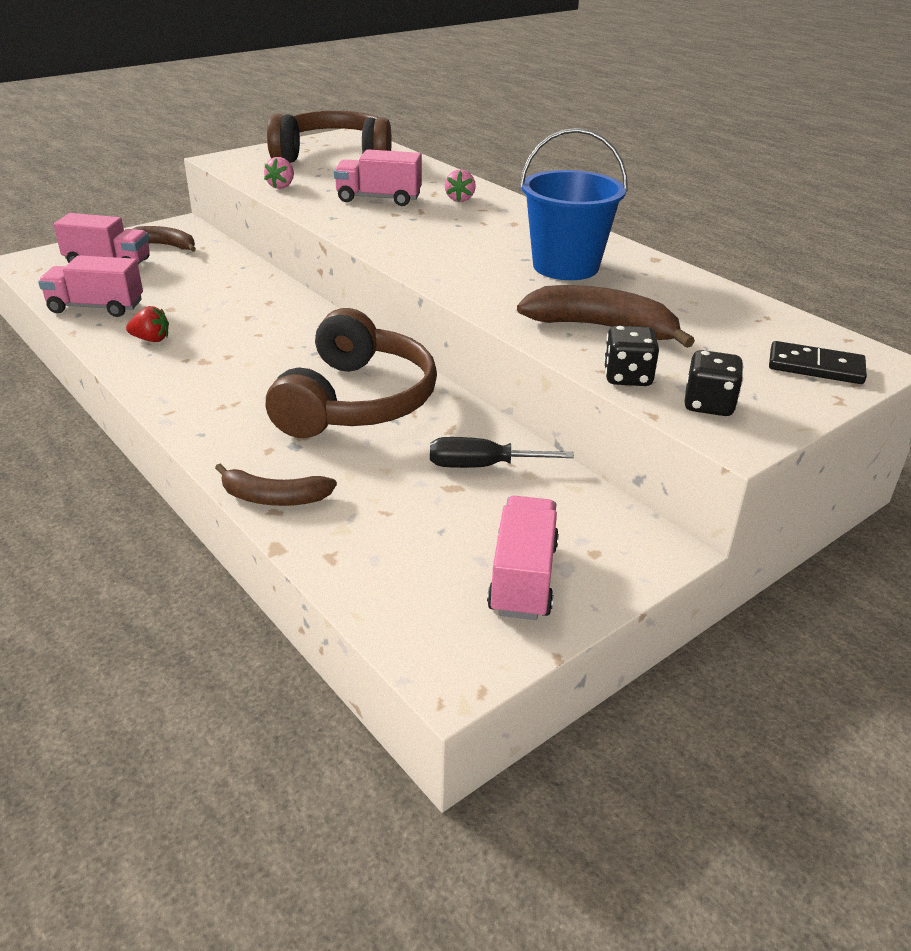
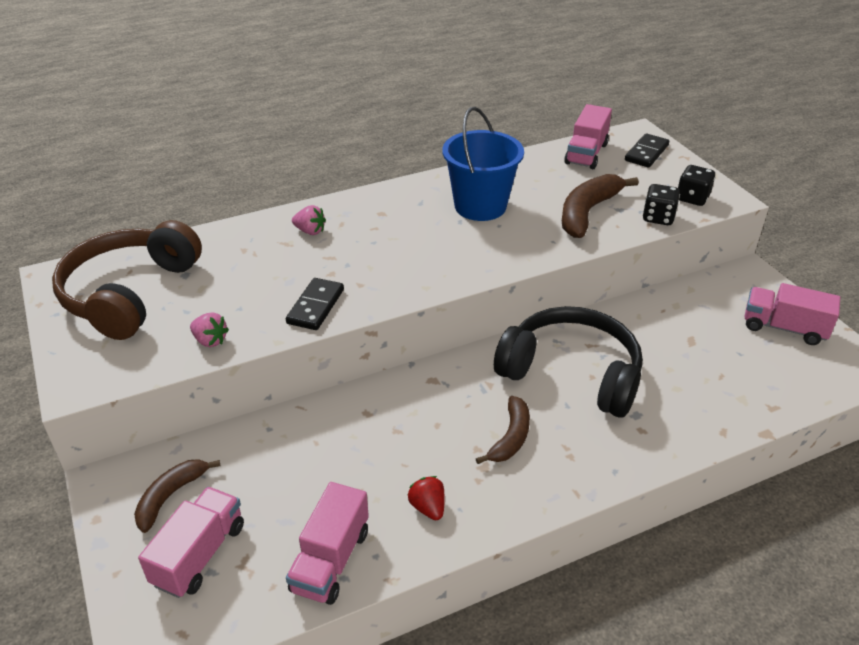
camera: 75 degrees left, 5 degrees up
red strawberry [126,306,169,342] -> red strawberry turned 45 degrees counterclockwise [408,476,445,520]
brown banana [215,464,337,506] -> brown banana moved to [476,396,530,464]
brown headphones [266,308,437,438] -> black headphones [494,306,643,418]
pink truck [334,149,422,206] -> pink truck moved to [564,104,612,169]
black screwdriver [430,437,574,468] -> none
none -> black domino [286,278,344,330]

